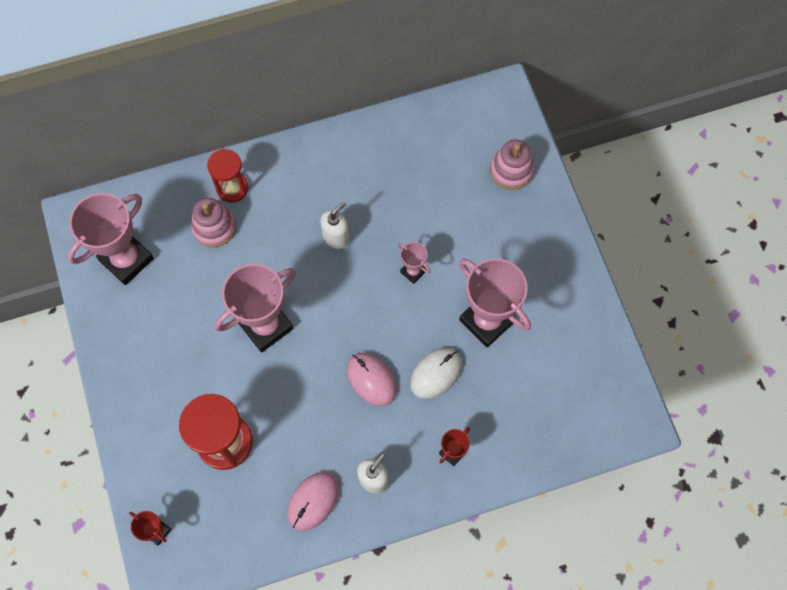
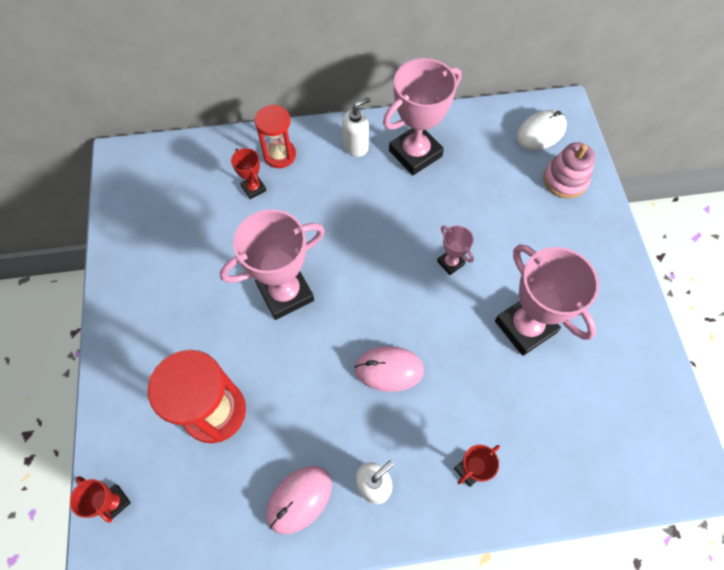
camera: 10 degrees right, 5 degrees down
pink trophy [67,193,154,285] -> pink trophy moved to [383,58,462,175]
pink stacking toy [191,198,236,247] -> red trophy [231,148,267,199]
white soap dispenser [320,202,349,249] -> white soap dispenser moved to [342,97,371,157]
pink mouse [347,353,397,406] -> pink mouse turned 60 degrees counterclockwise [354,346,424,392]
white mouse [410,348,462,399] -> white mouse moved to [516,110,567,150]

